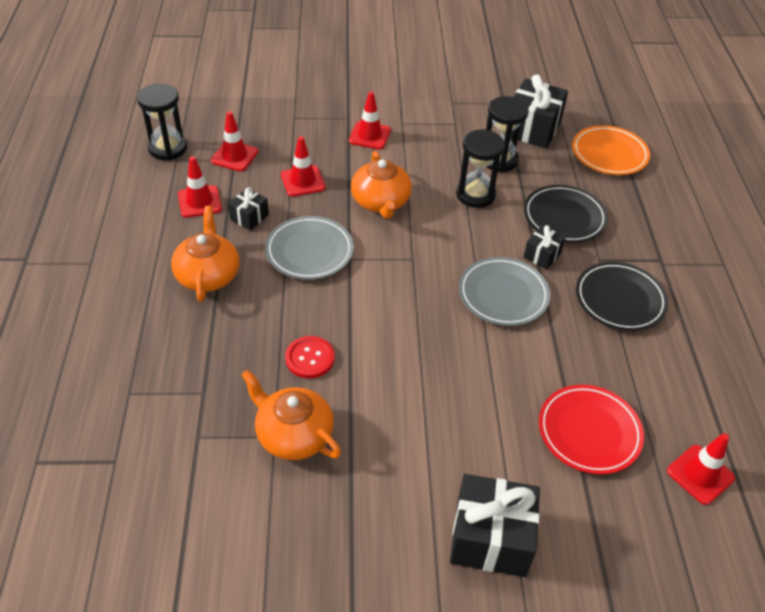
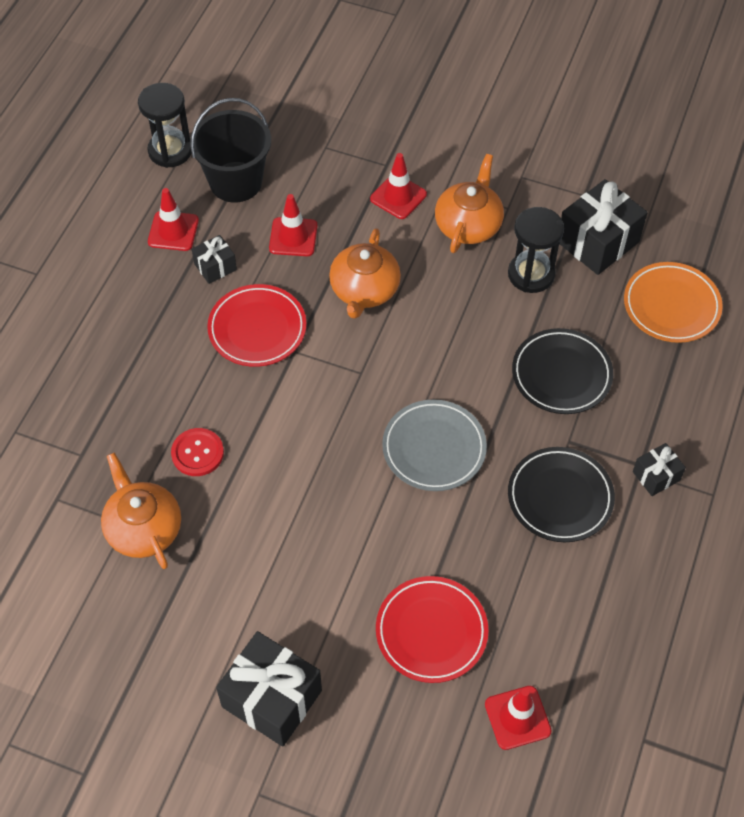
camera: 25 degrees right, 10 degrees up
orange teapot [171,206,240,302] -> orange teapot moved to [435,154,504,253]
red traffic cone [211,111,258,171] -> black bucket [190,98,271,203]
grey plate [265,216,354,280] -> red plate [207,284,307,367]
black hourglass [456,129,505,208] -> none
black gift [524,225,566,270] -> black gift moved to [633,443,686,496]

